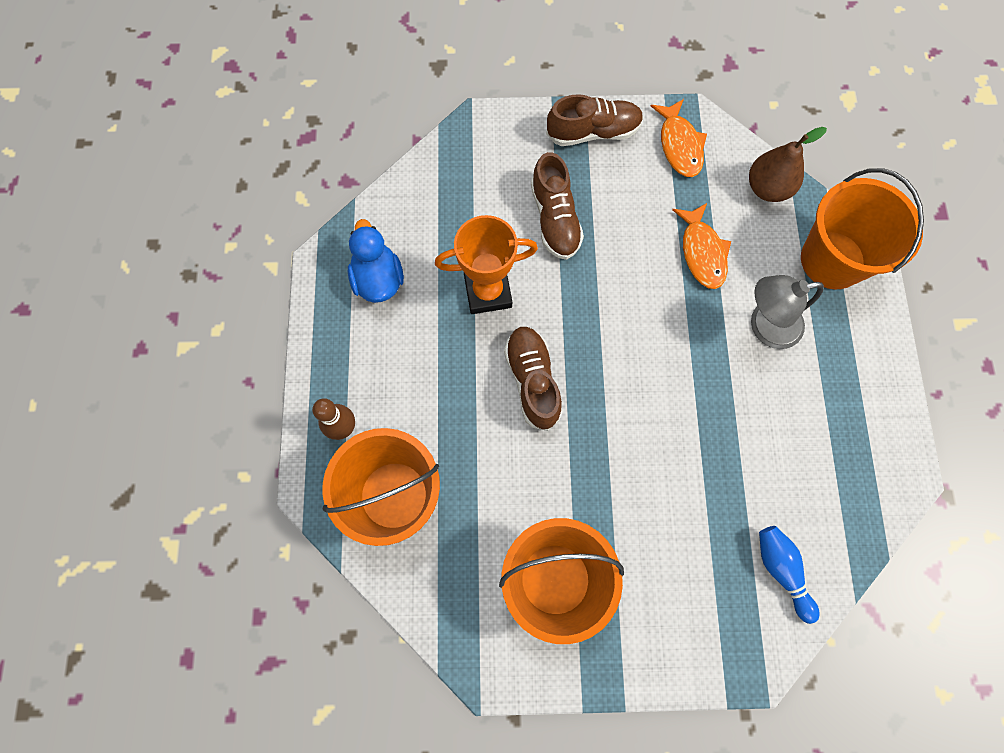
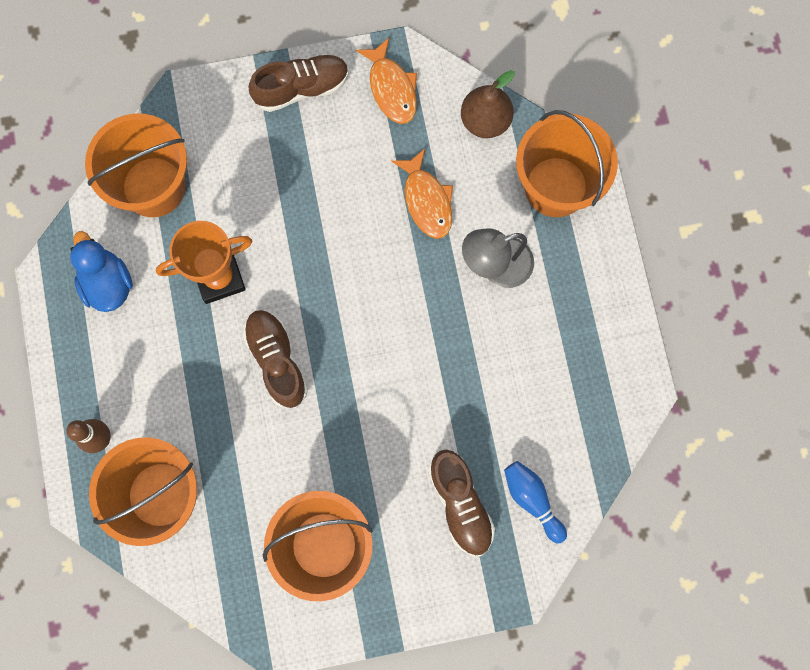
camera: 10 degrees left, 5 degrees up
brown shoe [531,152,584,260] -> brown shoe moved to [428,450,495,556]
none -> orange bucket [85,113,187,217]

